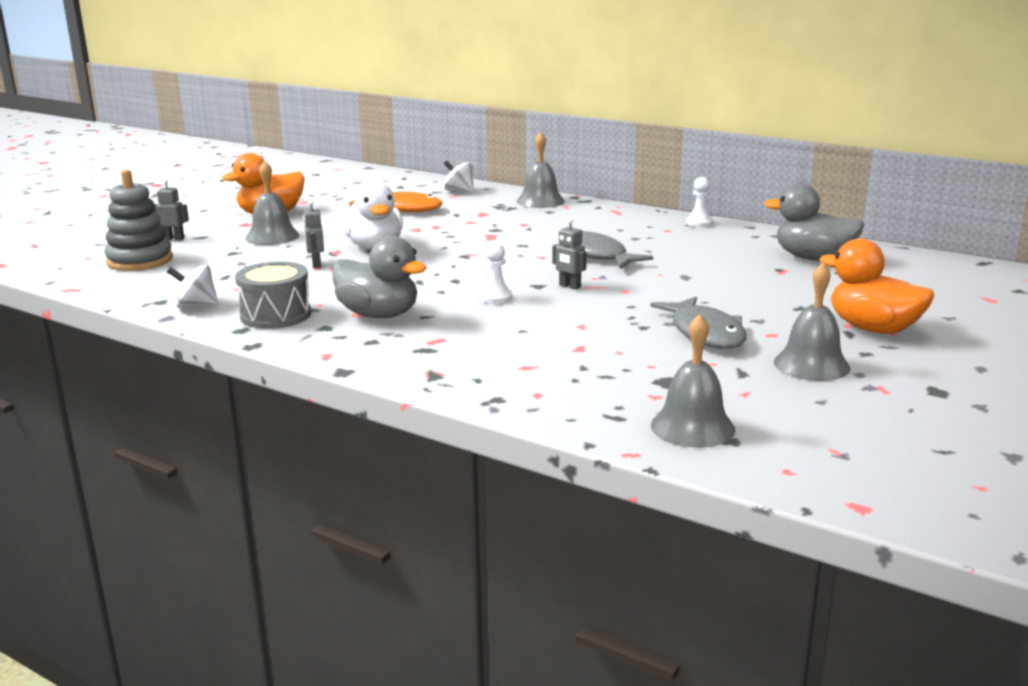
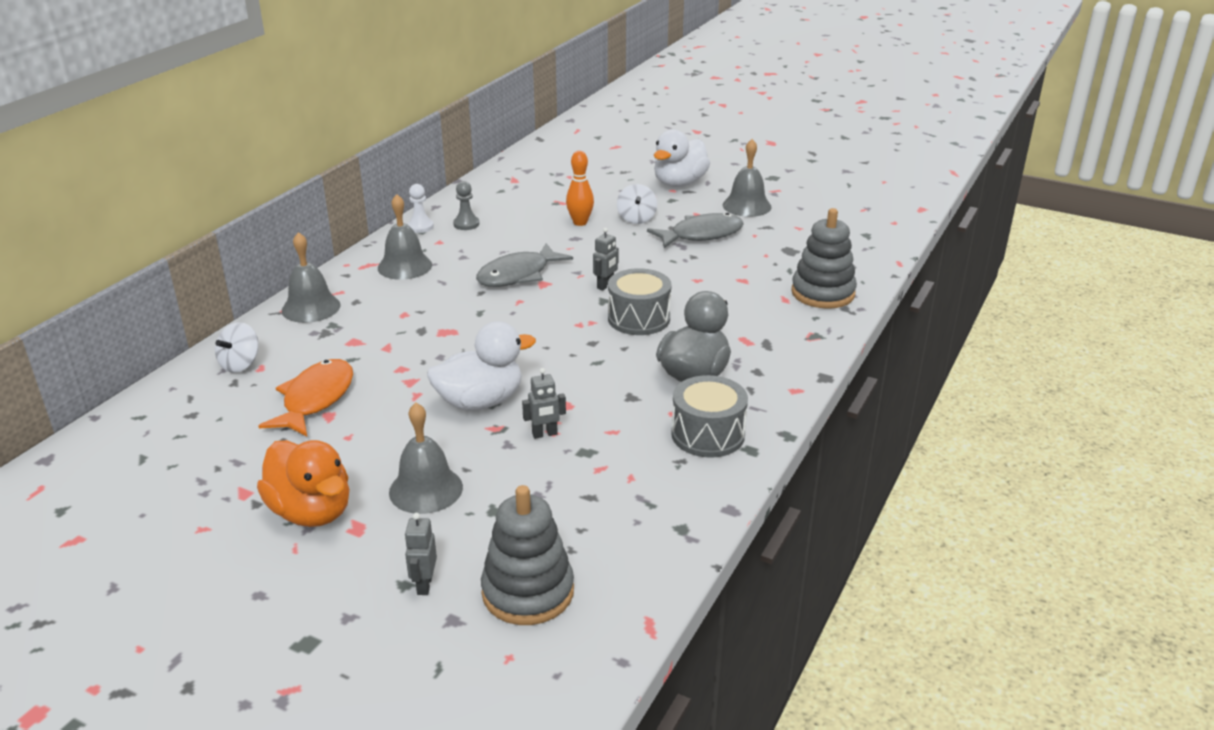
camera: 95 degrees left, 10 degrees up
white spinning top [167,265,218,308] -> white spinning top moved to [617,184,657,224]
white pawn [480,242,512,304] -> grey drum [608,268,671,335]
grey bell [651,314,735,448] -> grey bell moved to [378,194,432,280]
grey duck [764,183,865,261] -> none
orange duck [819,238,935,334] -> white duck [654,129,710,187]
none -> grey pawn [453,181,479,230]
none -> orange bowling pin [566,151,594,226]
none -> grey stacking toy [791,208,857,309]

